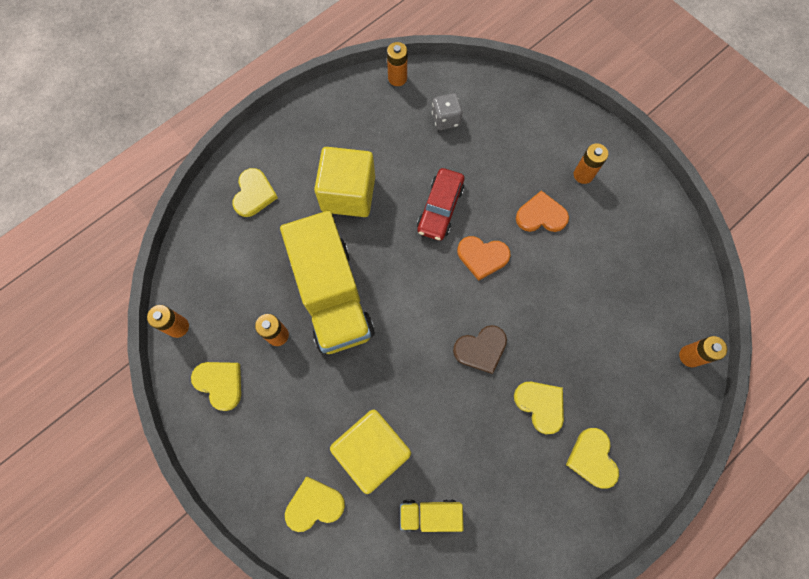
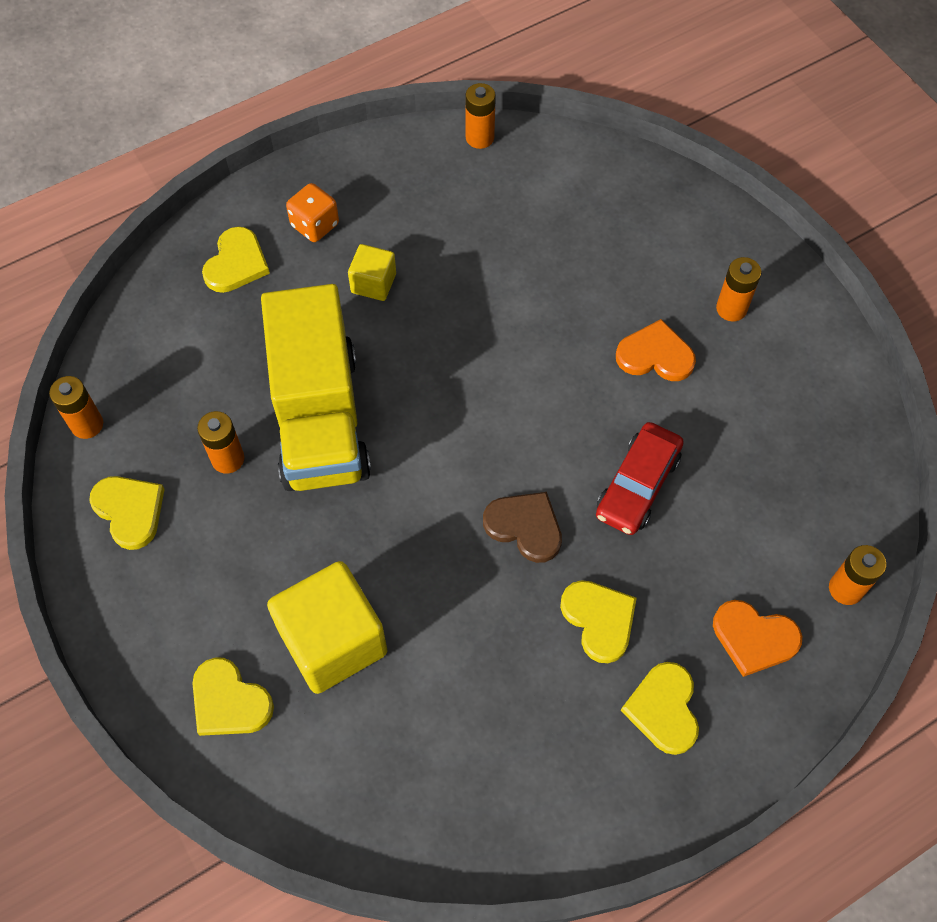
camera: 10 degrees right, 10 degrees down
yellow heart [285,476,345,532] -> yellow heart turned 135 degrees counterclockwise [192,657,274,736]
yellow cube [314,147,375,217] -> yellow cube [348,244,396,301], size x0.51
yellow truck [400,499,464,532] -> none
red car [417,168,464,241] -> red car moved to [596,422,684,535]
grey dice [432,93,462,130] -> none
brown heart [453,325,507,374] -> brown heart turned 135 degrees counterclockwise [483,492,562,563]
orange heart [457,236,510,281] -> orange heart moved to [713,600,802,677]
none -> orange dice [286,183,339,242]

